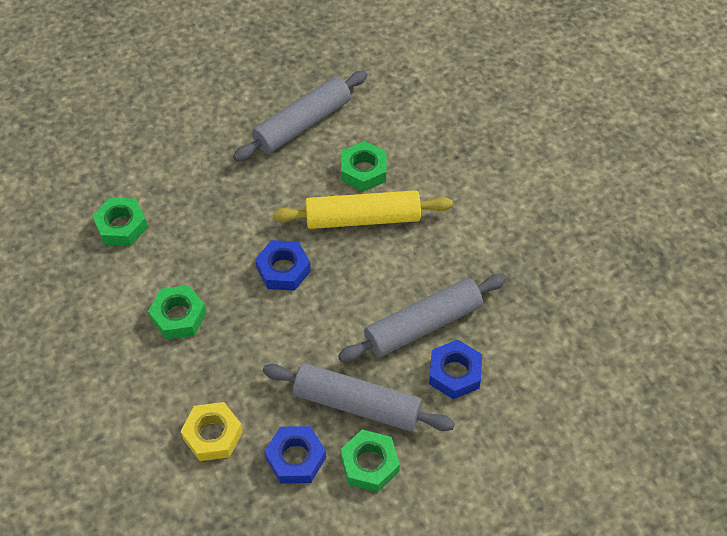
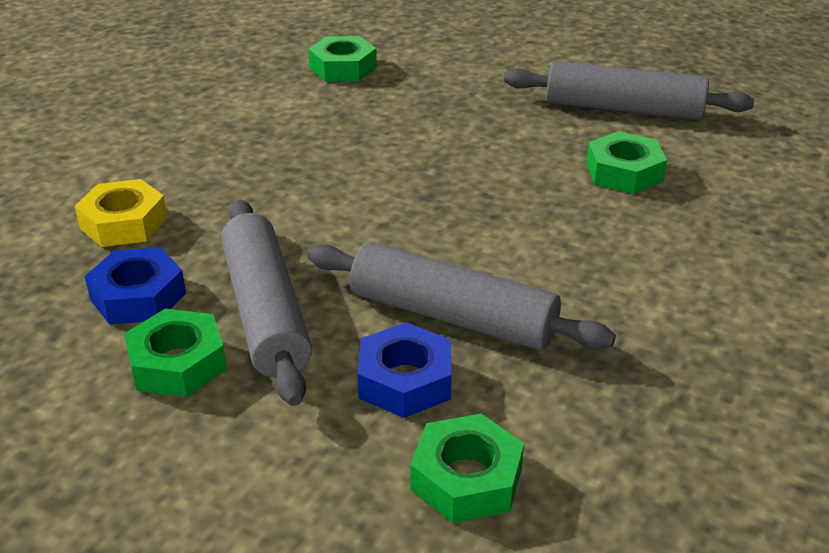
camera: 55 degrees right, 20 degrees down
green nut [148,285,207,339] -> green nut moved to [410,414,524,523]
blue nut [255,240,311,291] -> none
yellow rolling pin [273,190,453,229] -> none

